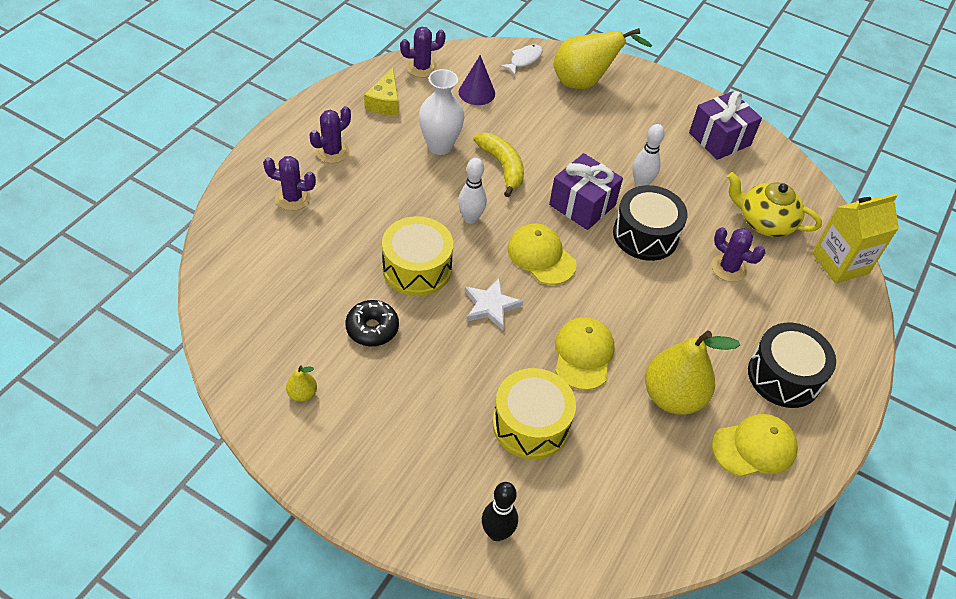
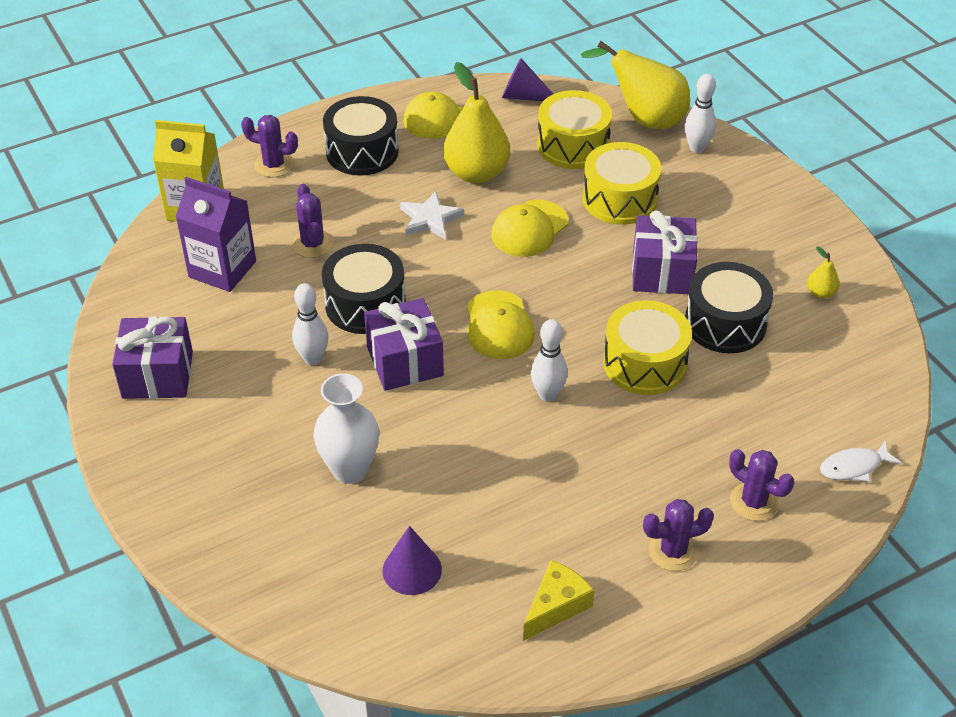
camera: 145 degrees left, 5 degrees down
black donut [345,300,399,346] -> black drum [685,262,773,353]
purple cactus [400,27,446,78] -> purple cactus moved to [241,115,298,177]
white vase [419,69,465,155] -> white vase moved to [314,373,379,484]
white star [465,278,523,330] -> white star moved to [400,191,464,240]
yellow banana [473,132,524,197] -> none
black bowling pin [482,482,518,541] -> white bowling pin [685,74,716,153]
white fish [500,45,543,75] -> white fish moved to [820,440,901,482]
yellow pear [553,28,652,89] -> yellow pear moved to [581,41,690,129]
yellow teapot [727,172,822,237] -> purple carton [176,177,256,292]
none -> purple cone [502,58,553,101]
none -> yellow drum [537,90,612,169]
none -> purple gift [632,211,698,294]

